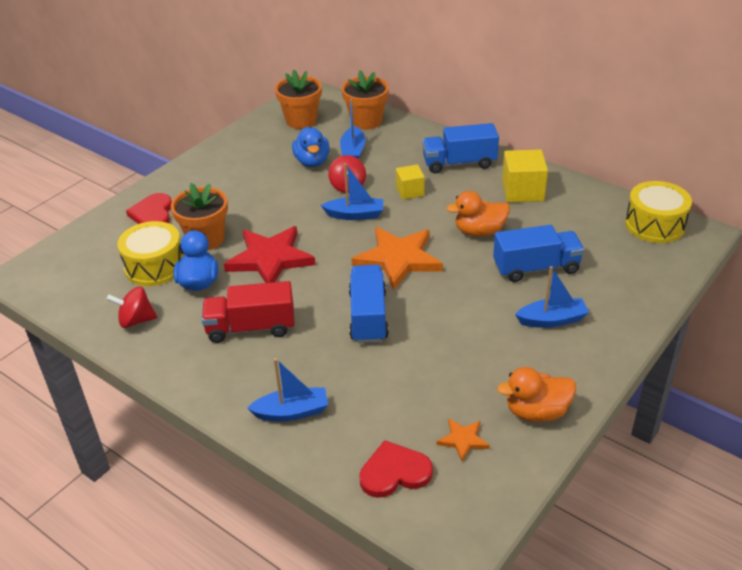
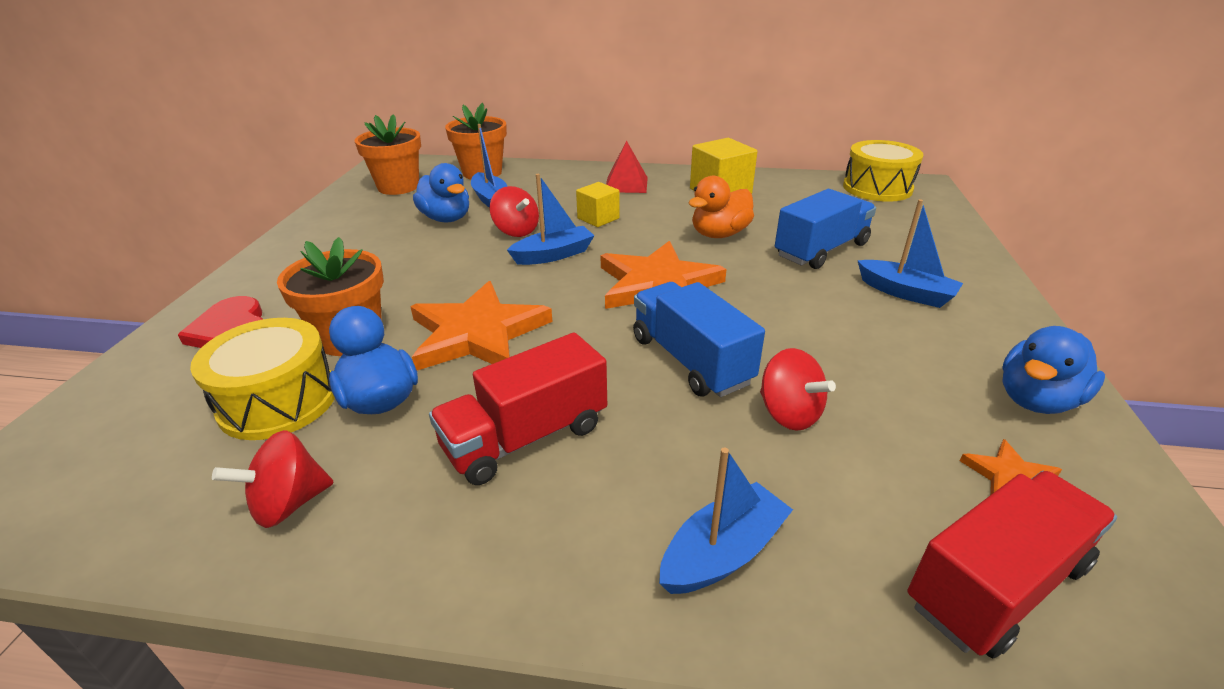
camera: 30 degrees left, 5 degrees down
red star [224,226,316,283] -> orange star [410,281,553,370]
red heart [359,440,433,498] -> red truck [908,471,1117,659]
blue truck [422,123,499,173] -> red pyramid [606,141,648,193]
orange duck [497,367,576,422] -> blue duck [1002,326,1105,414]
blue boat [515,266,589,328] -> blue boat turned 75 degrees clockwise [857,199,963,308]
none -> red spinning top [760,348,836,431]

